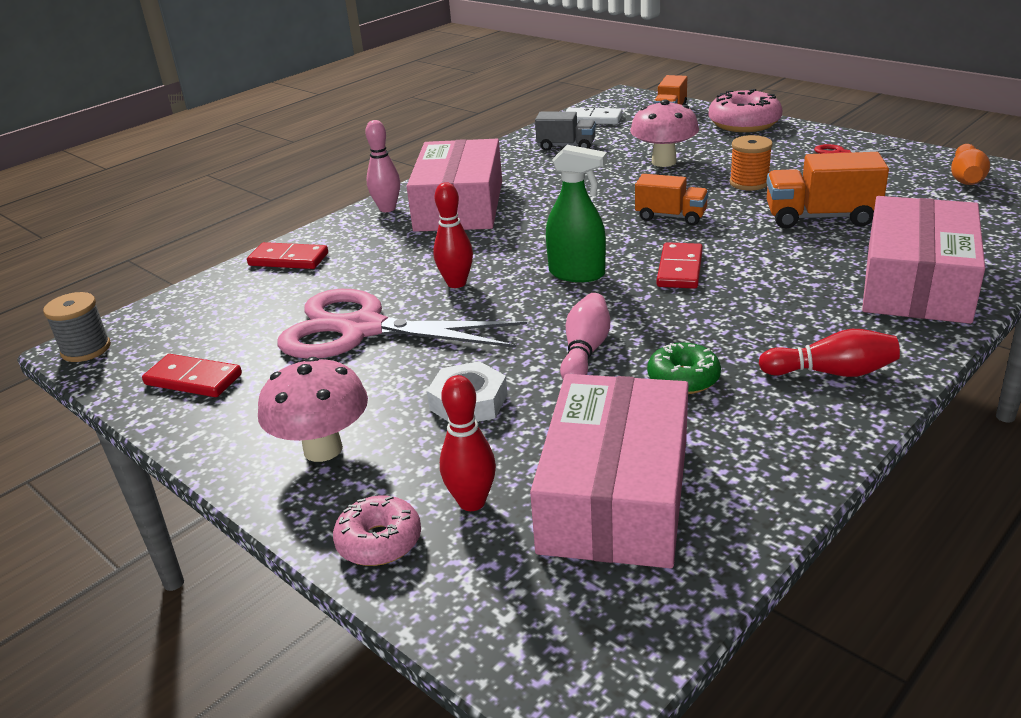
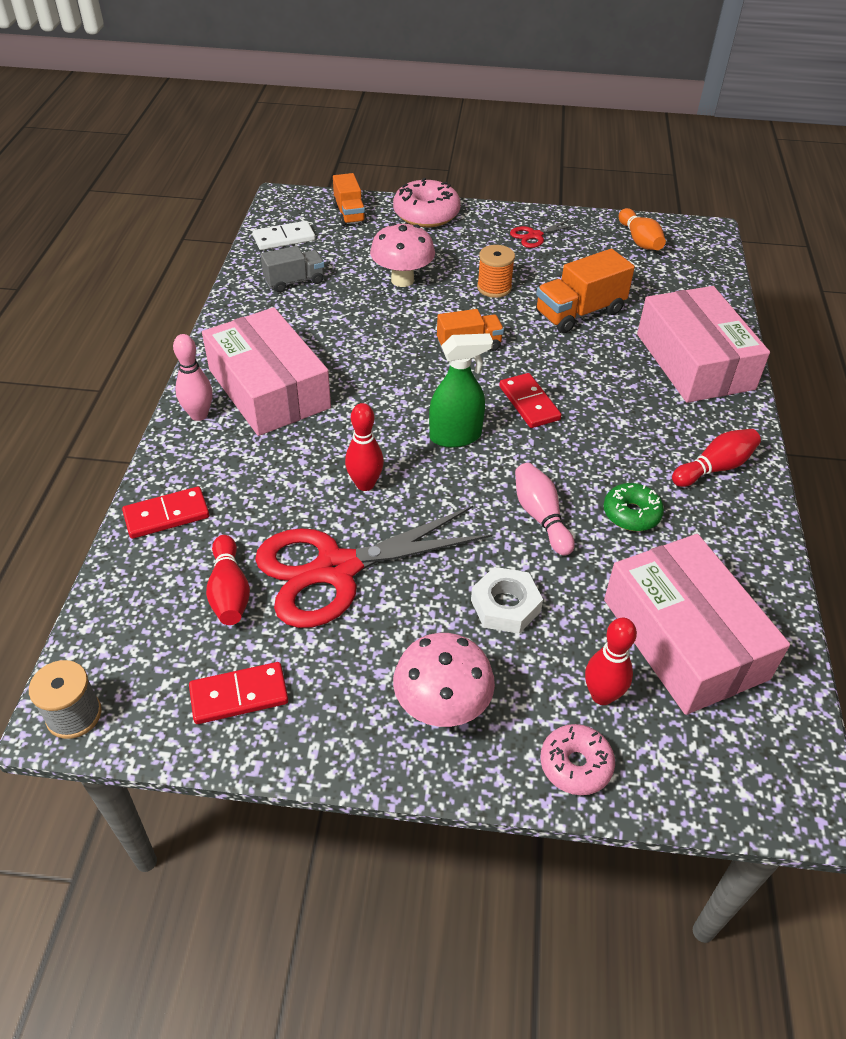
camera: 40 degrees left, 15 degrees up
pink scissors [278,289,527,359] -> red scissors [255,506,492,628]
none -> red bowling pin [206,535,250,625]

